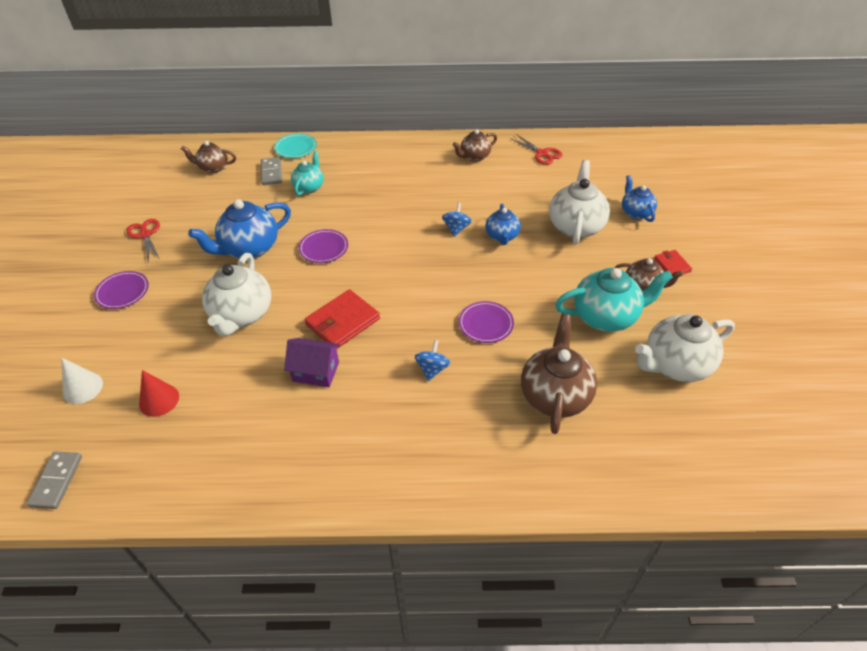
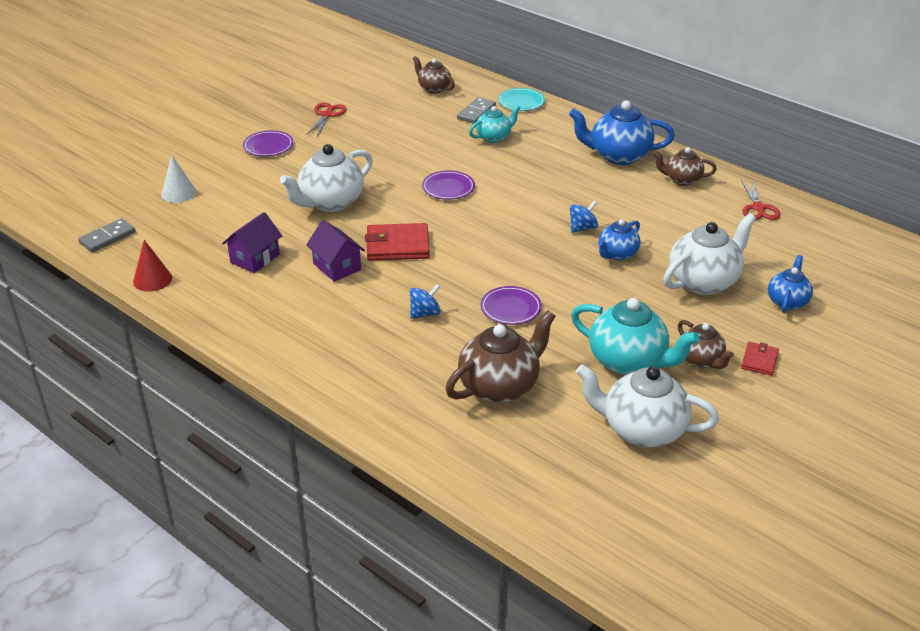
camera: 40 degrees right, 10 degrees down
red cone [139,370,179,417] -> red cone moved to [133,240,172,292]
blue teapot [188,199,291,258] -> blue teapot moved to [569,100,675,165]
none -> purple house [222,212,282,273]

